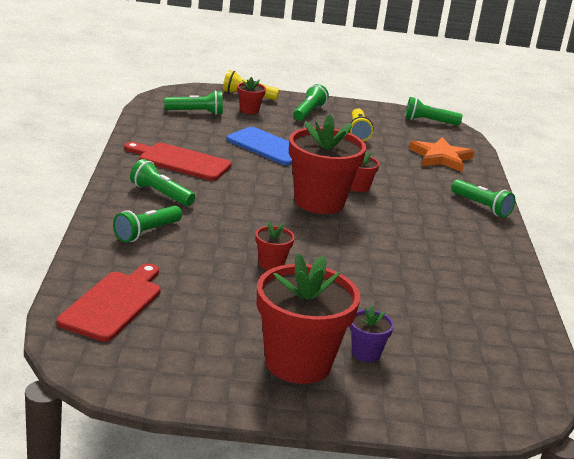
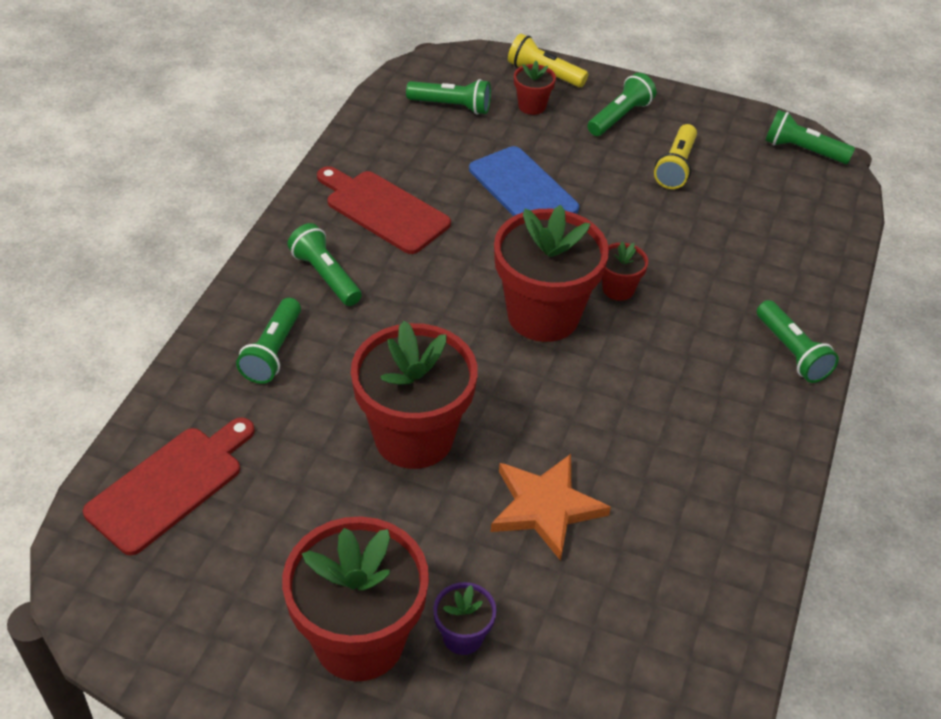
camera: 20 degrees right, 20 degrees up
green flashlight [113,206,182,242] -> green flashlight turned 45 degrees counterclockwise [236,298,301,384]
red flower pot [255,222,295,270] -> red flower pot [351,320,478,469], size x2.21
orange star [409,137,475,172] -> orange star moved to [491,454,611,561]

